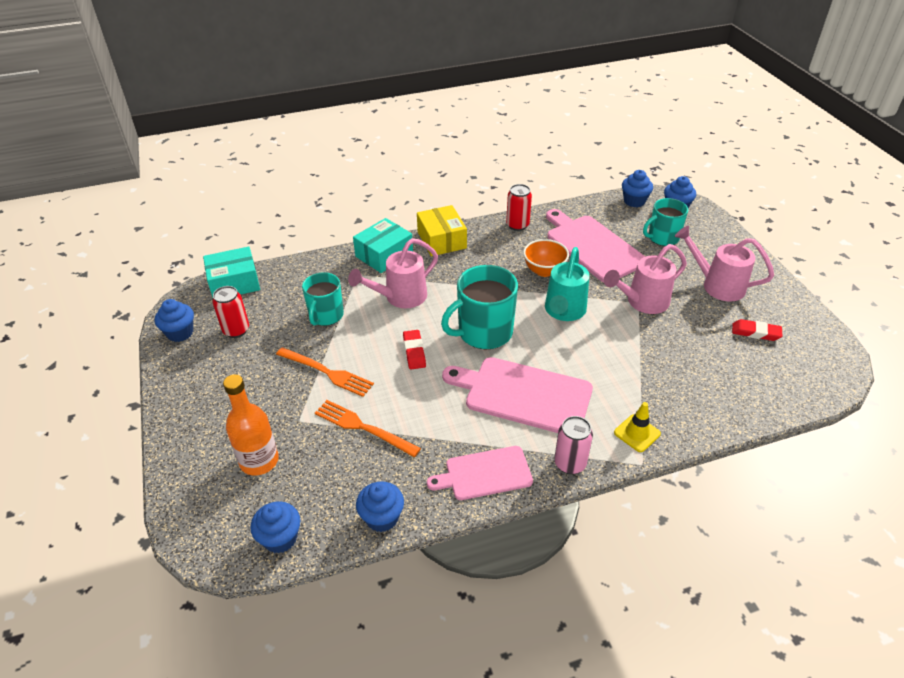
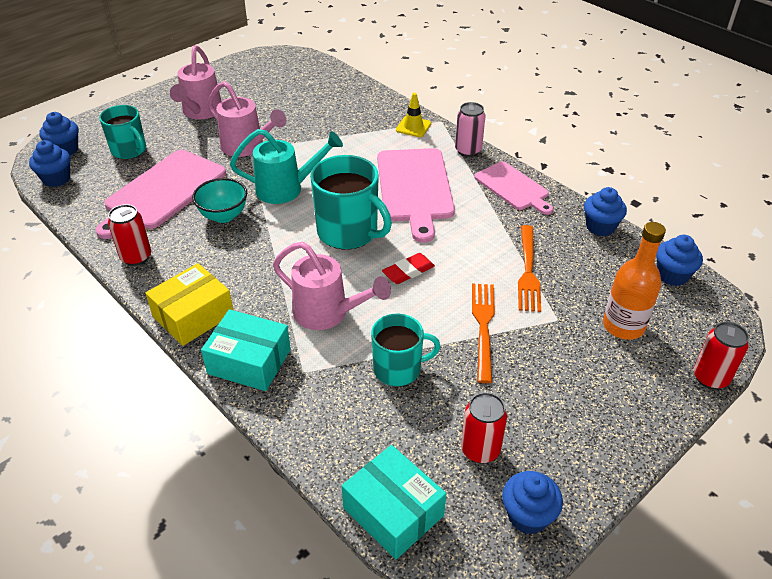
camera: 115 degrees left, 0 degrees up
orange bowl [523,239,569,277] -> turquoise bowl [192,178,247,223]
red eraser [732,319,782,341] -> none
none -> red can [694,321,749,389]

